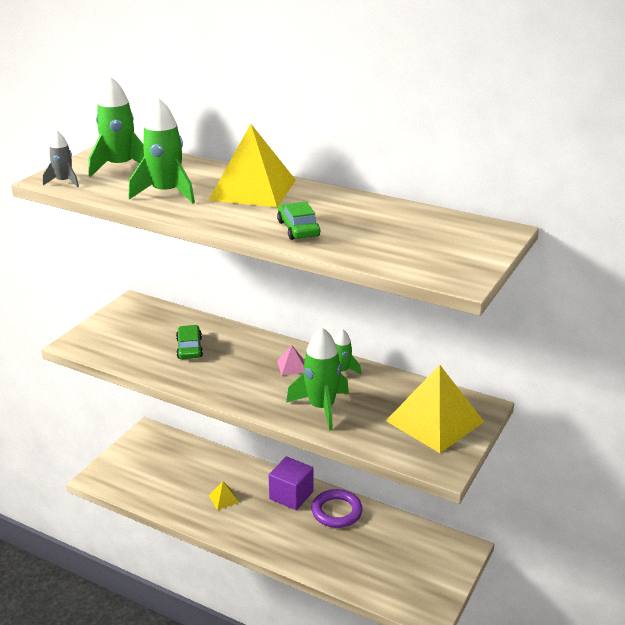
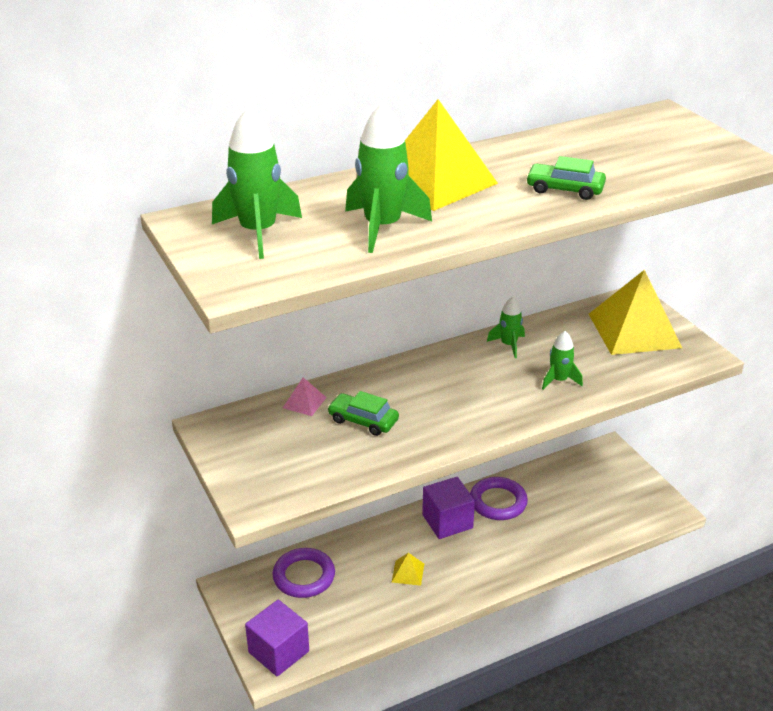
camera: 55 degrees left, 5 degrees up
grey rocket [43,130,79,187] -> none
pink pyramid [277,345,304,376] -> pink pyramid moved to [283,377,326,416]
green rocket [286,327,349,431] -> green rocket [542,331,583,390], size x0.57
none -> purple cube [245,600,309,677]
none -> purple ring [272,548,335,598]

